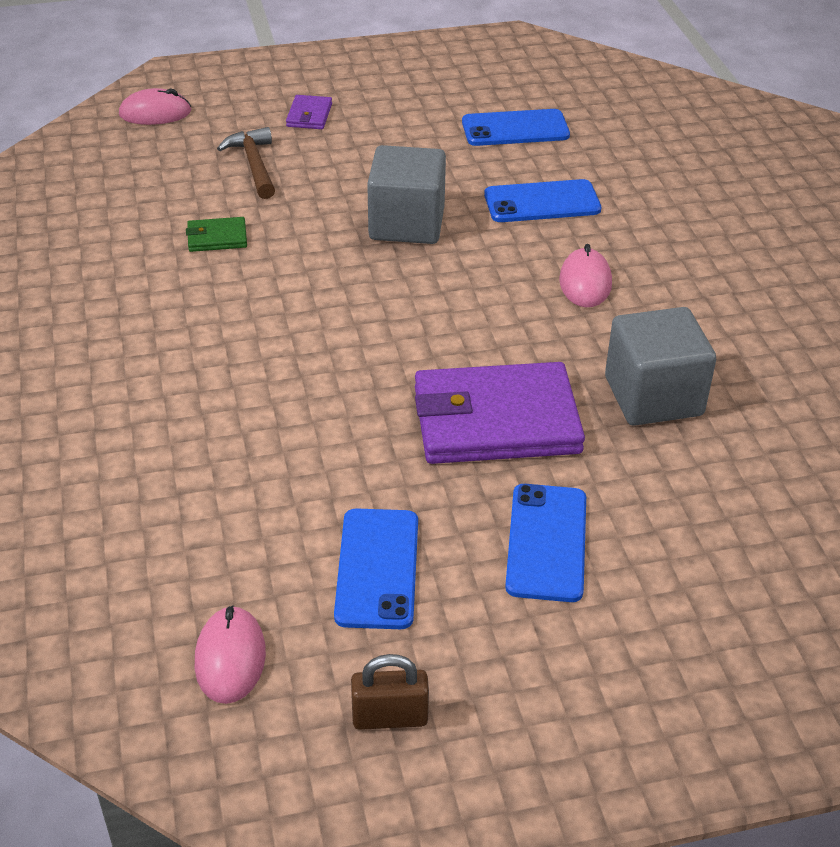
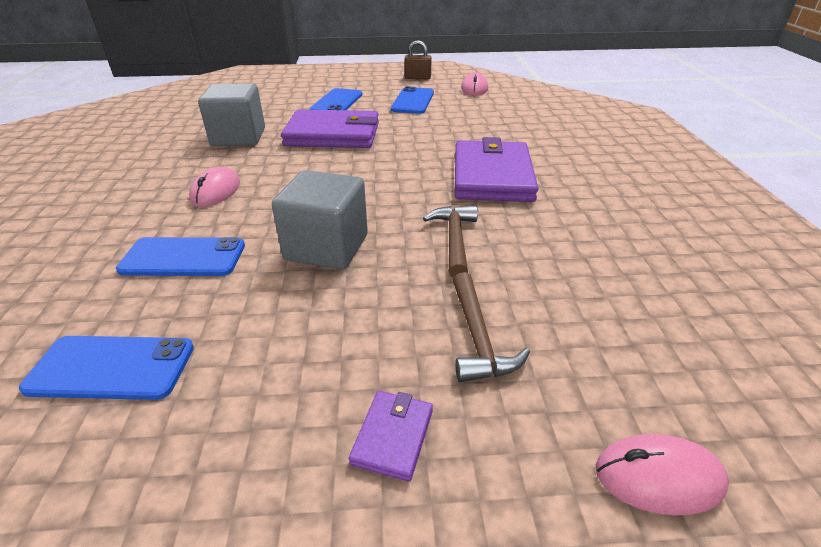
camera: 170 degrees left, 5 degrees down
green wallet [186,217,247,252] -> none
none -> brown hammer [423,206,478,278]
none -> purple wallet [455,137,538,202]

